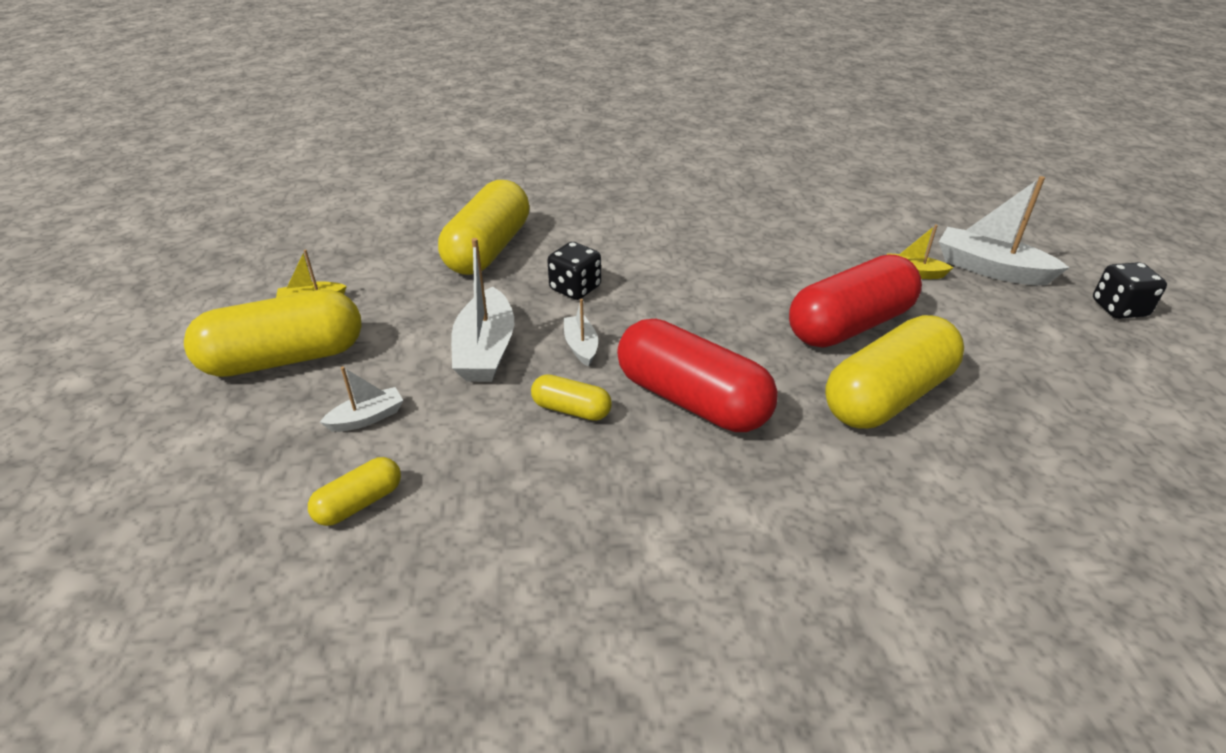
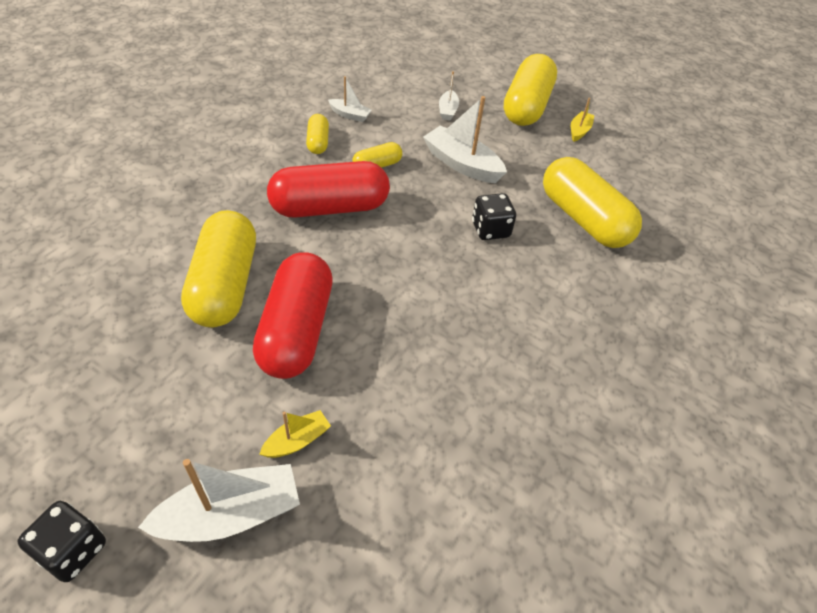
camera: 125 degrees right, 10 degrees up
yellow capsule [308,457,401,526] -> yellow capsule moved to [306,114,329,154]
white boat [564,299,598,367] -> white boat moved to [328,76,372,122]

